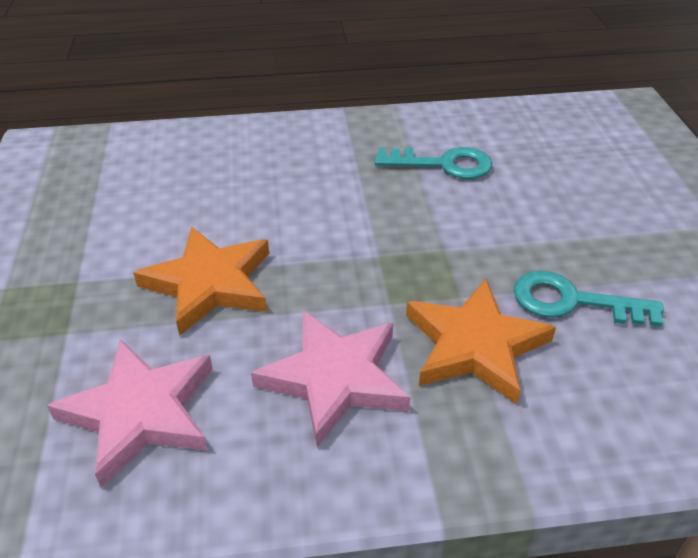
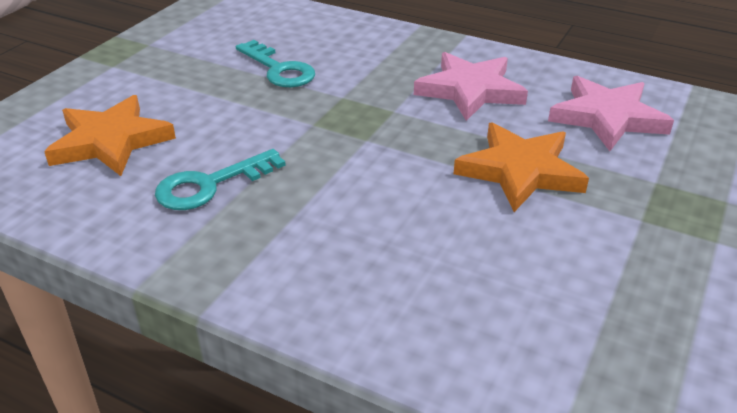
camera: 145 degrees left, 5 degrees down
turquoise key [375,147,492,179] -> turquoise key turned 75 degrees counterclockwise [155,149,286,210]
orange star [406,279,556,404] -> orange star moved to [44,95,176,176]

